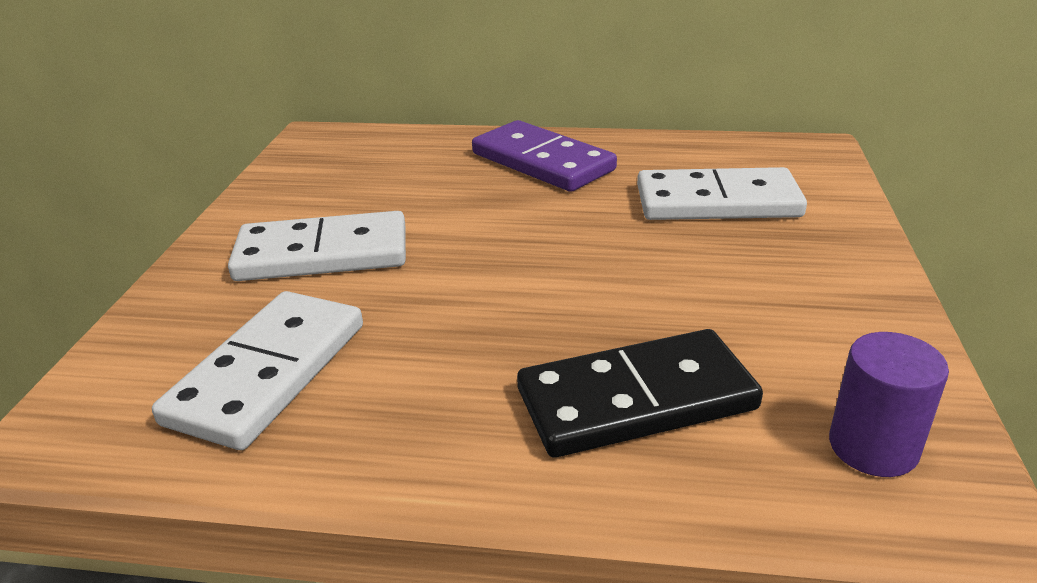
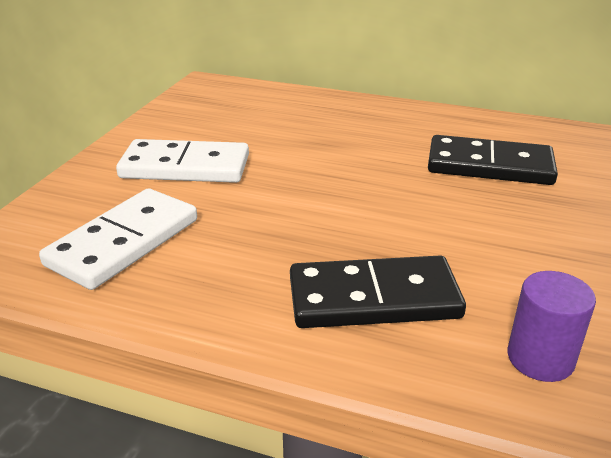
camera: 10 degrees right, 0 degrees up
purple domino [472,120,617,192] -> none
white domino [637,167,807,220] -> black domino [428,135,558,185]

